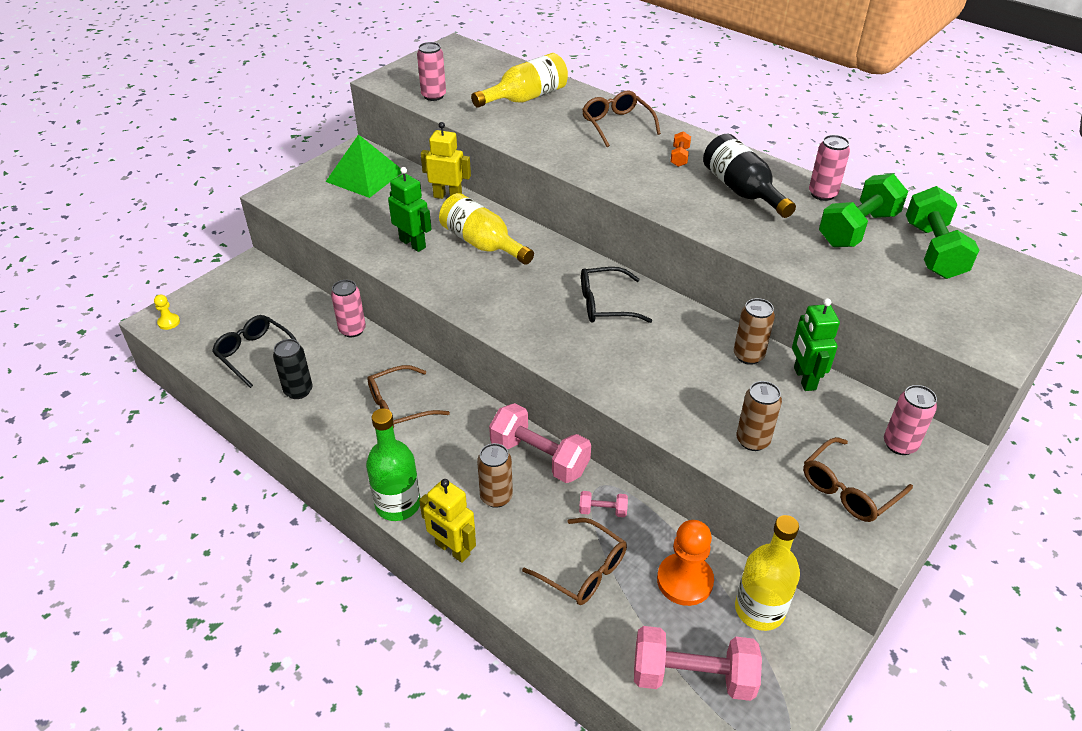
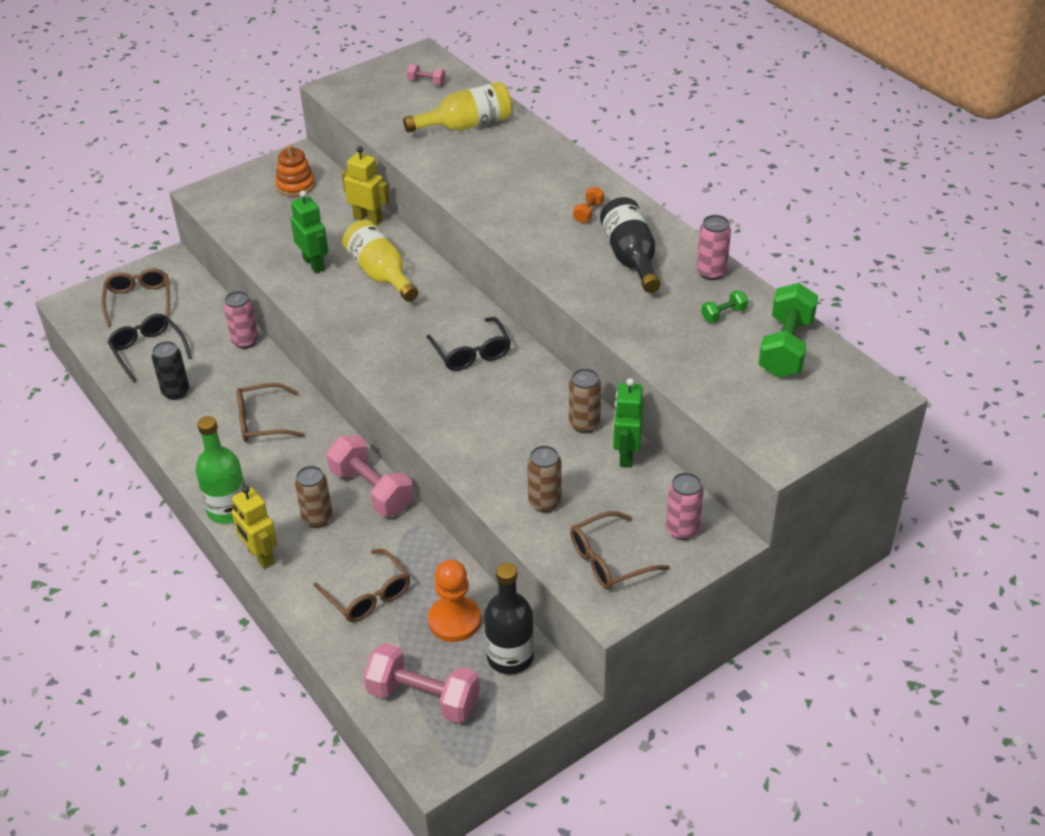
camera: 15 degrees right, 0 degrees up
yellow pawn [154,295,180,330] -> none
green pyramid [325,134,401,198] -> orange stacking toy [275,144,315,197]
pink can [417,42,446,101] -> none
pink dumbbell [579,491,628,517] -> pink dumbbell moved to [407,64,446,85]
black glasses [581,267,653,323] -> black glasses turned 120 degrees counterclockwise [426,317,511,371]
brown glasses [582,90,661,147] -> brown glasses moved to [102,268,170,327]
yellow bottle [735,515,800,631] -> black bottle [484,563,534,675]
green dumbbell [819,174,908,247] -> green dumbbell [701,290,748,323], size x0.46

